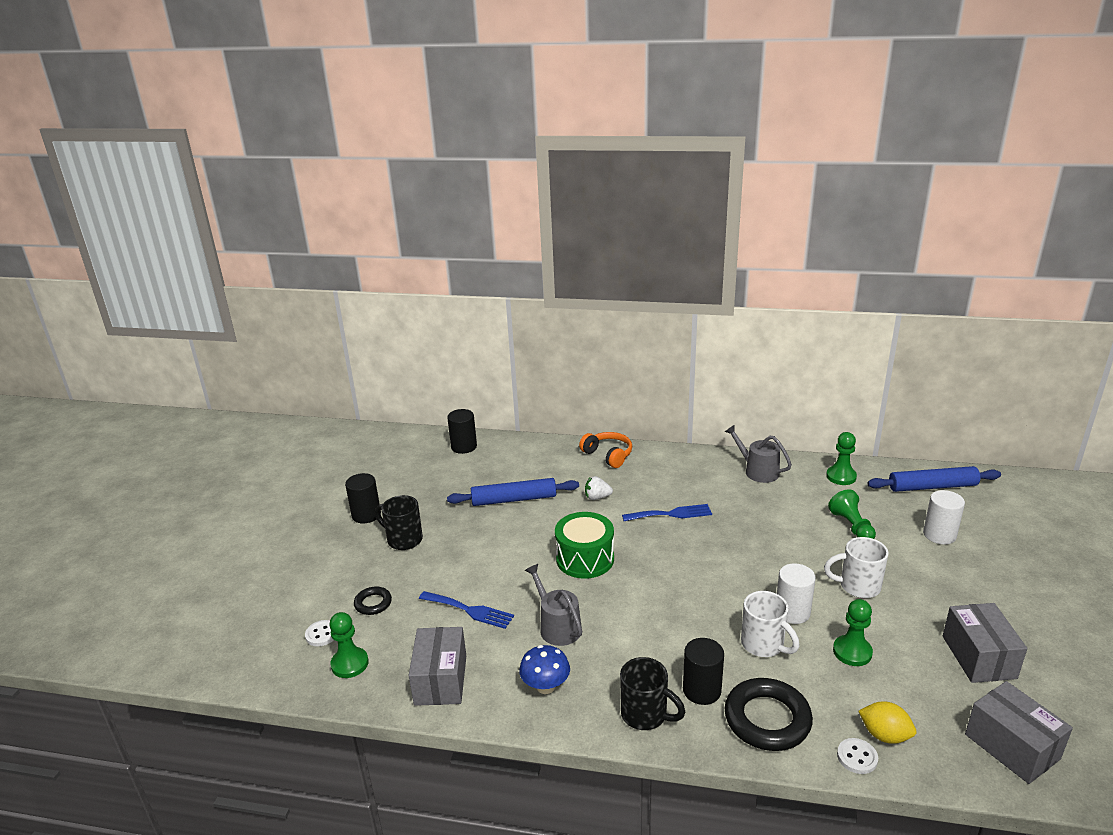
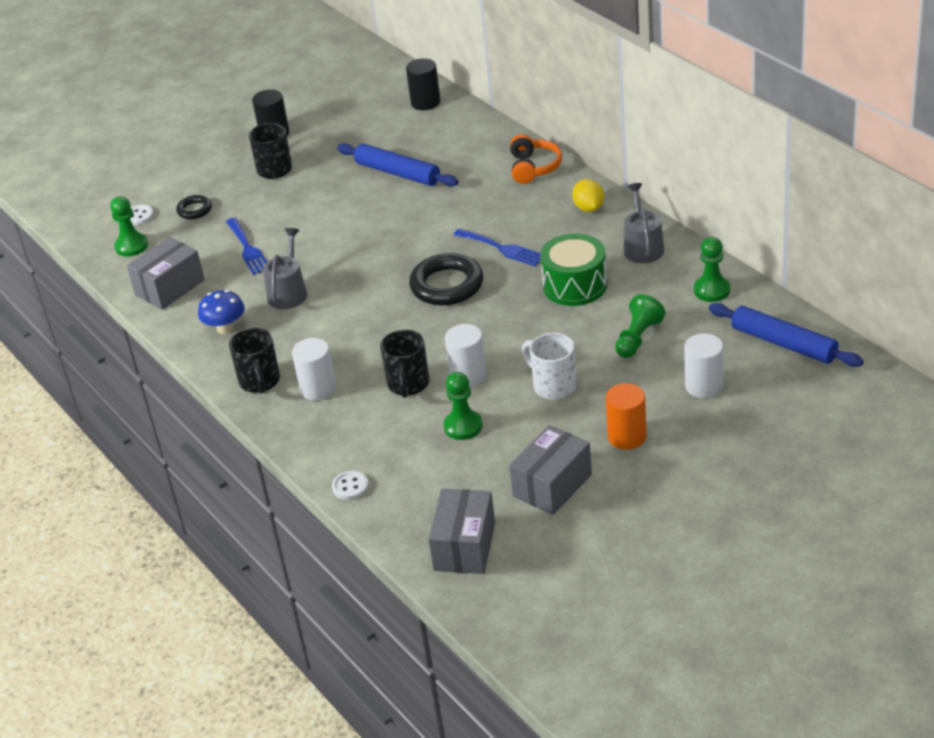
camera: 45 degrees right, 10 degrees up
green drum [555,512,614,579] -> green drum moved to [540,233,607,306]
white strawberry [585,476,613,500] -> none
black cylinder [683,638,724,705] -> white cylinder [292,338,336,401]
black ring [724,678,813,751] -> black ring moved to [409,253,483,306]
white mug [741,591,800,657] -> black mug [380,330,429,398]
yellow lemon [858,701,916,744] -> yellow lemon moved to [572,179,604,212]
none -> orange cylinder [605,383,647,450]

